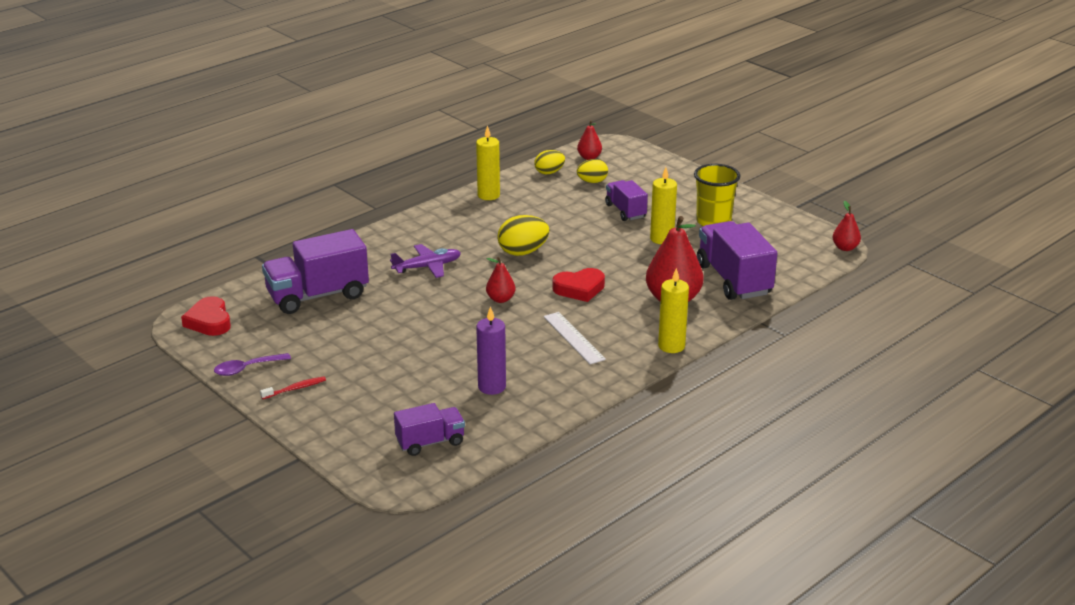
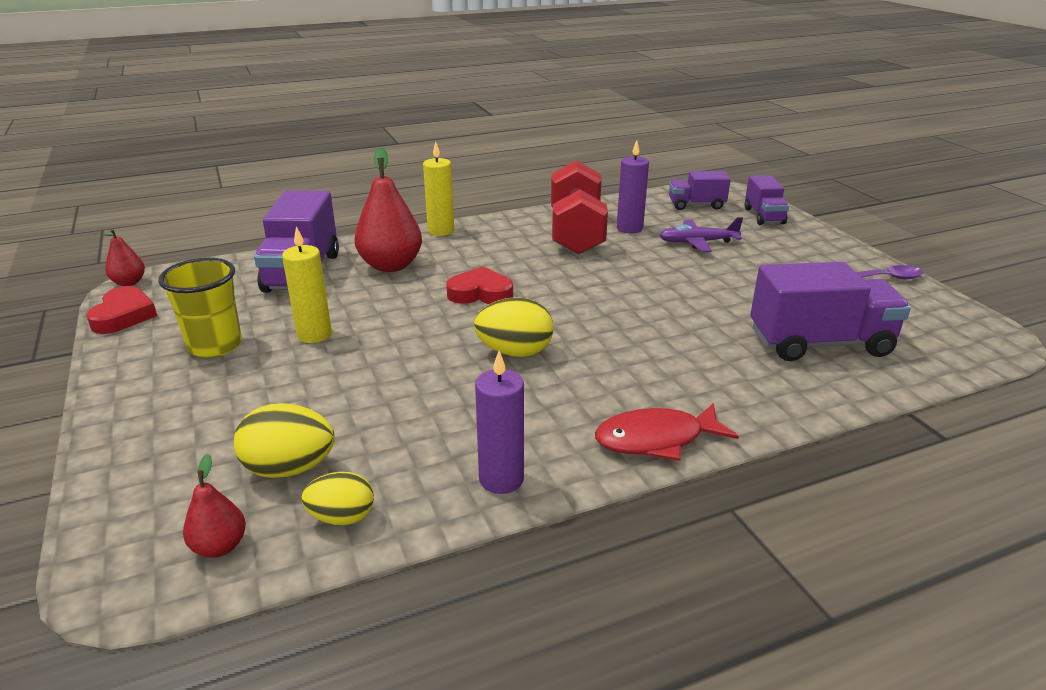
camera: 160 degrees left, 0 degrees up
red heart [181,296,231,336] -> red heart moved to [86,286,157,334]
red toothbrush [260,376,326,399] -> none
purple plane [390,244,461,278] -> purple plane moved to [659,217,743,252]
yellow candle [476,125,500,200] -> purple candle [475,351,524,494]
red pear [486,257,515,303] -> none
white ruler [544,312,606,364] -> none
yellow egg [577,159,608,183] -> yellow egg [234,403,335,478], size x1.51
purple truck [605,180,648,221] -> purple truck moved to [745,175,789,225]
none -> red dumbbell [551,160,608,255]
none -> red fish [595,403,739,461]

